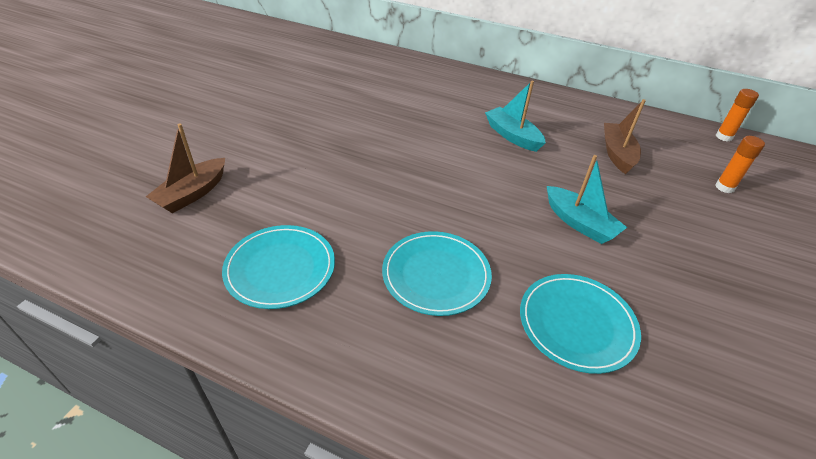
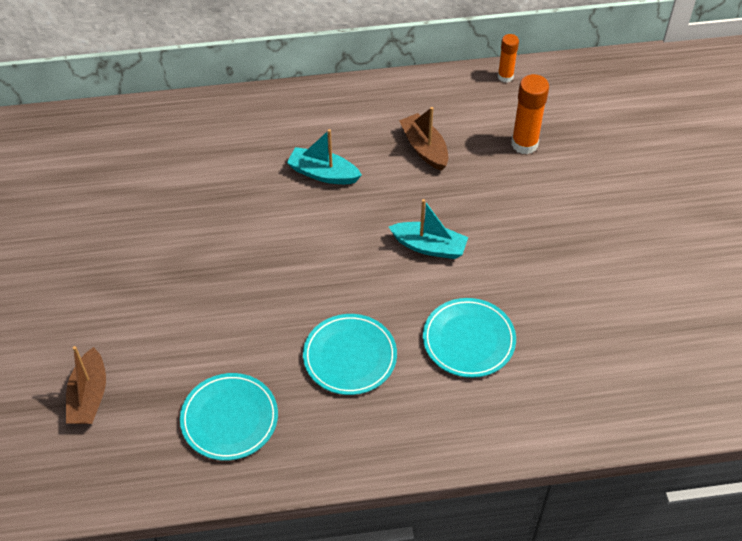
camera: 30 degrees left, 10 degrees up
orange glue stick [715,136,765,193] -> orange glue stick [511,74,549,154], size x1.60

